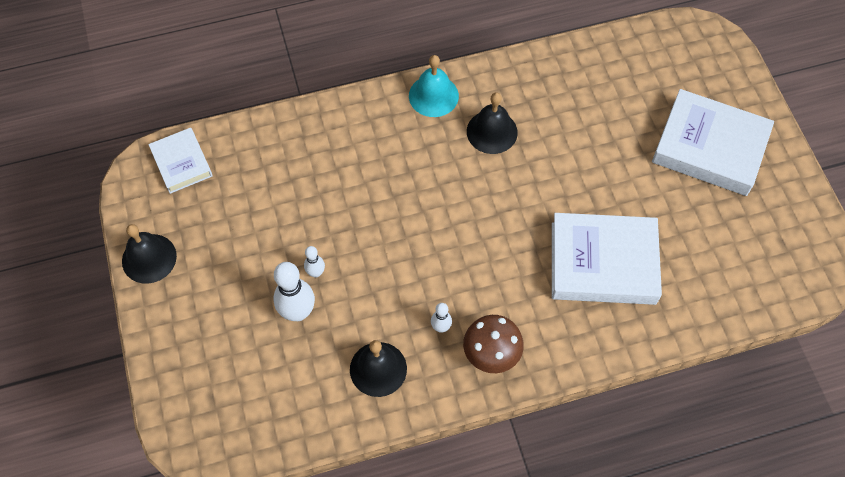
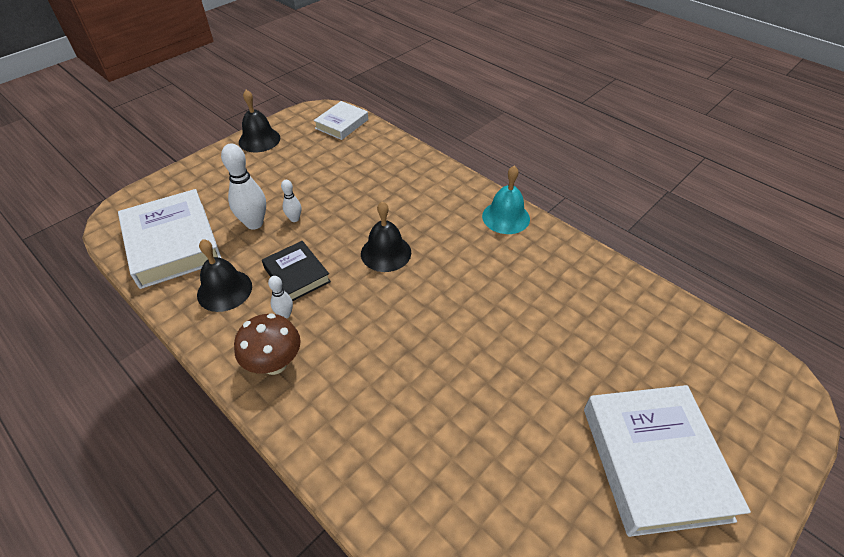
camera: 60 degrees right, 15 degrees down
black bell [467,92,518,154] -> black bell moved to [361,201,411,272]
white book [552,213,662,305] -> white book moved to [118,189,221,289]
none -> black book [262,241,331,301]

